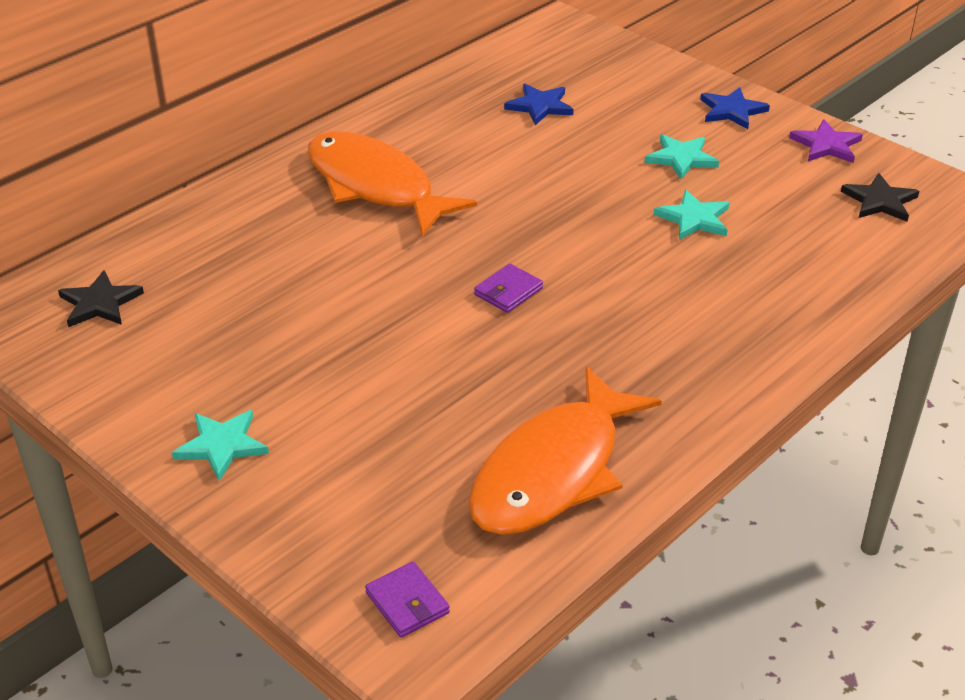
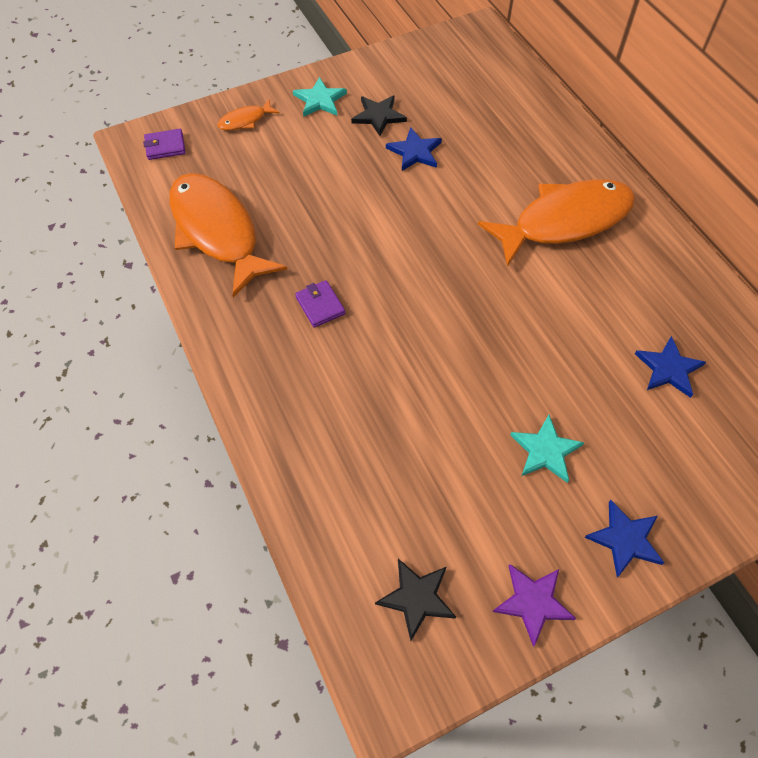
camera: 110 degrees right, 20 degrees up
black star [58,270,144,327] -> black star moved to [351,96,407,136]
purple wallet [474,264,543,313] -> purple wallet moved to [295,280,345,328]
turquoise star [654,190,730,240] -> none
none -> orange fish [218,100,279,130]
none -> blue star [386,127,442,171]

